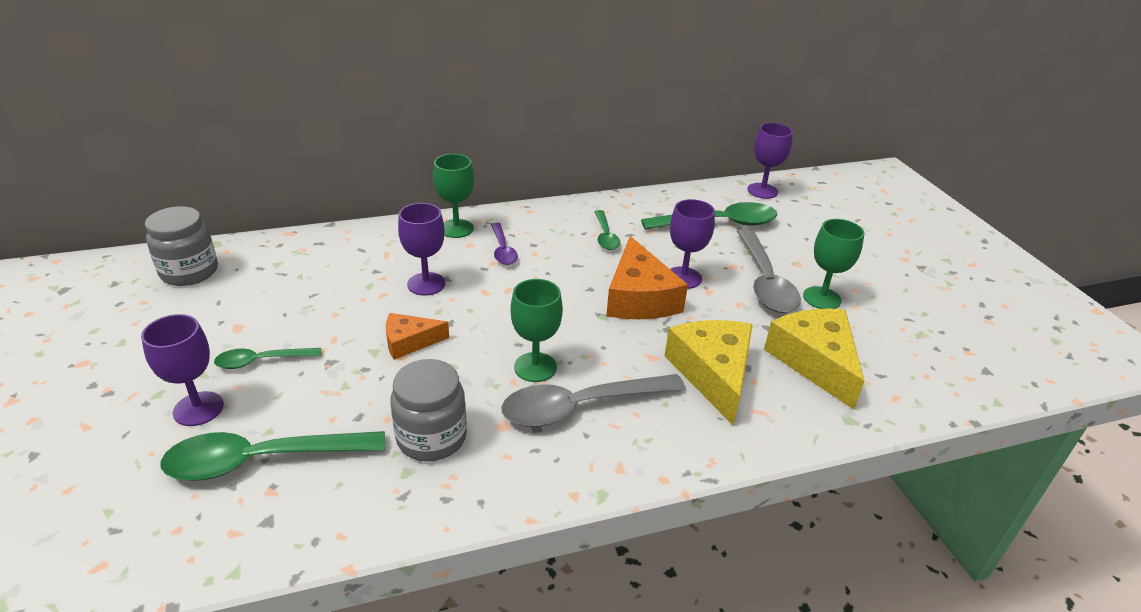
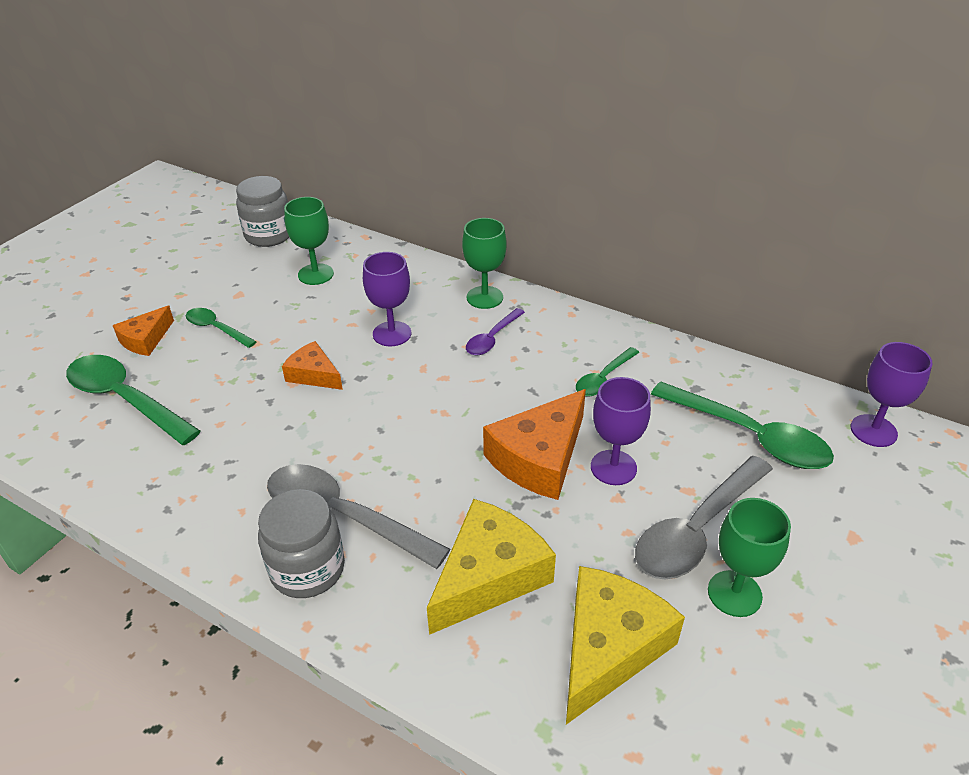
camera: 50 degrees right, 5 degrees up
purple goblet [141,314,224,426] -> orange cheese [113,305,174,356]
grey jar [390,359,467,461] -> grey jar moved to [258,489,345,598]
green goblet [510,279,563,382] -> green goblet moved to [284,197,334,285]

